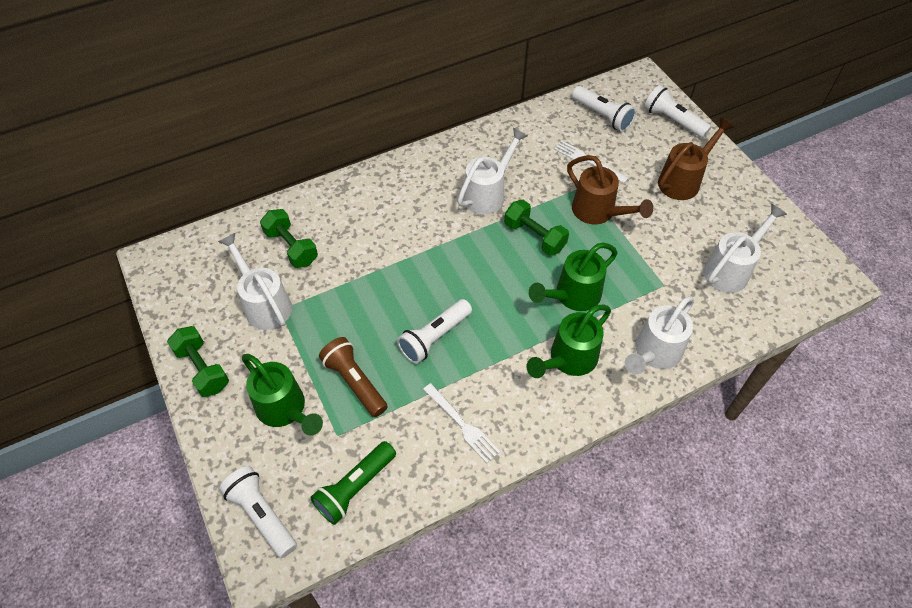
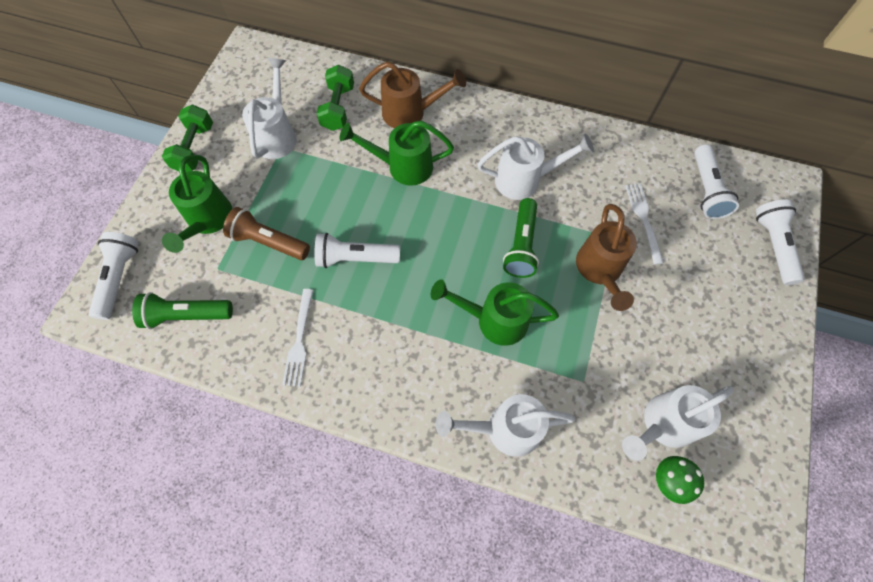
camera: 45 degrees right, 10 degrees up
brown flashlight [319,337,388,417] -> brown flashlight turned 75 degrees counterclockwise [223,207,310,260]
green dumbbell [504,200,569,256] -> green flashlight [503,198,539,278]
green watering can [526,305,611,378] -> green watering can moved to [339,120,454,186]
brown watering can [658,118,734,200] -> brown watering can moved to [359,62,466,128]
white watering can [703,204,787,293] -> white watering can turned 150 degrees clockwise [622,385,734,461]
none -> green mushroom [656,456,704,504]

